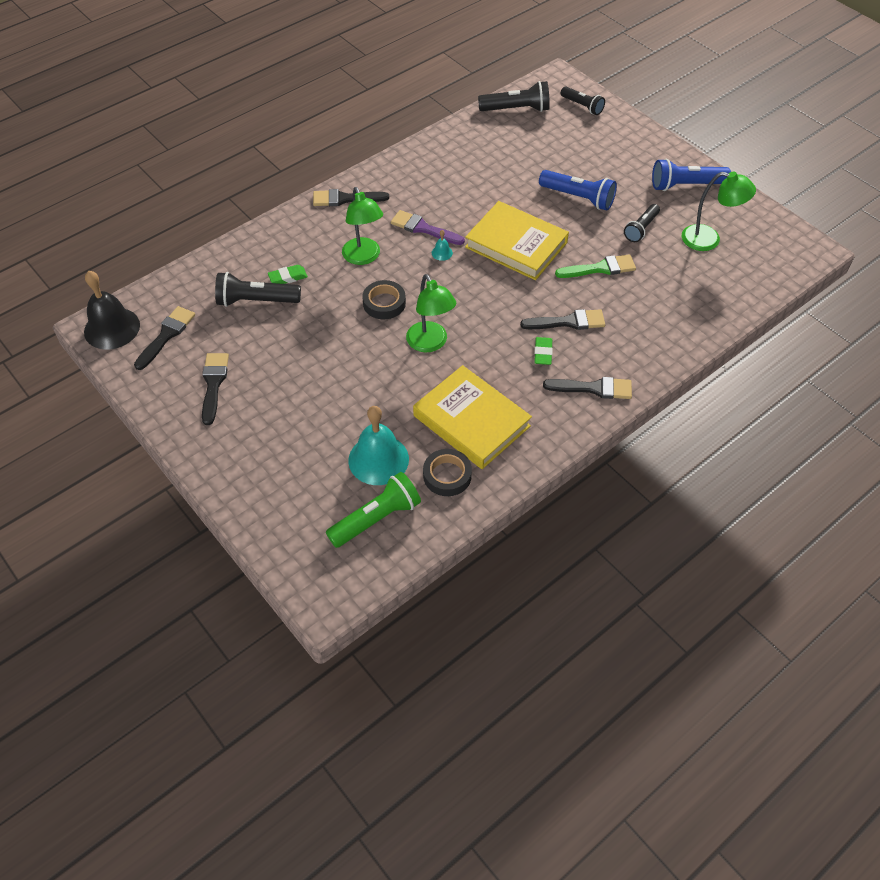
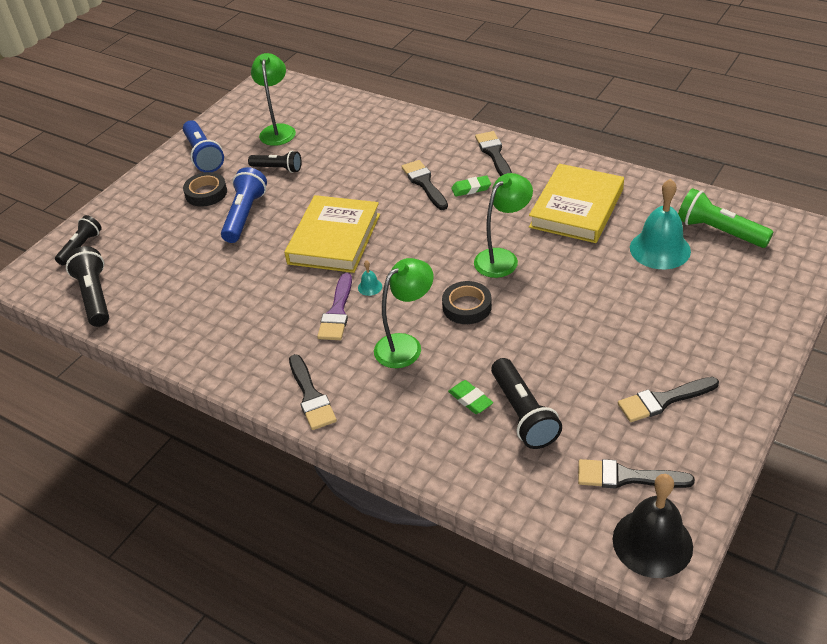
camera: 105 degrees left, 10 degrees down
black tape [423,449,472,496] -> black tape moved to [183,172,227,207]
green brush [555,254,636,278] -> none

